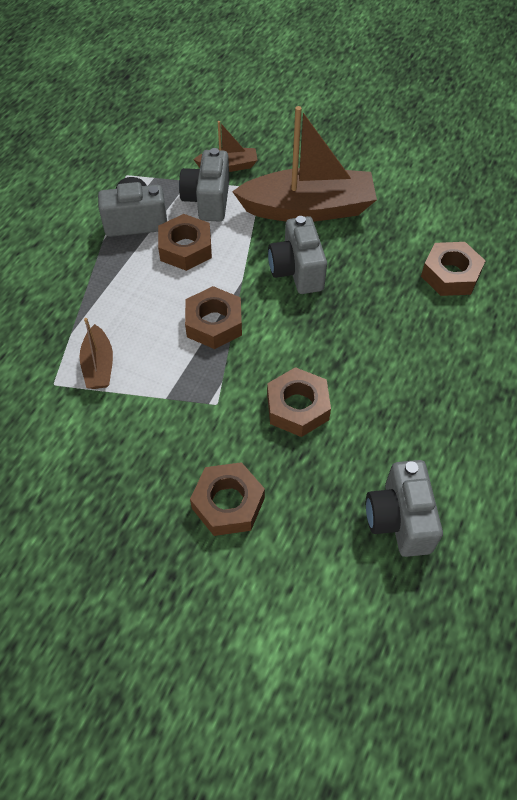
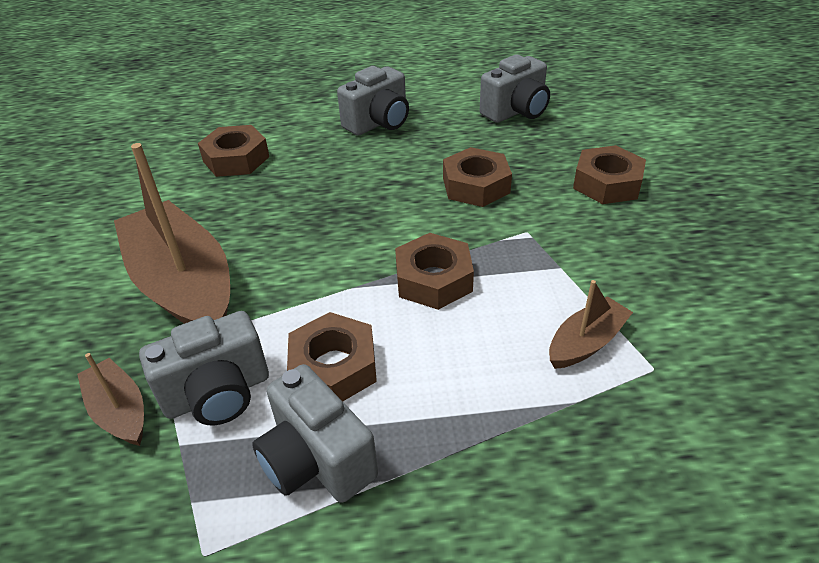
camera: 120 degrees left, 15 degrees down
grey camera [268,216,327,294] -> grey camera moved to [337,66,409,136]

